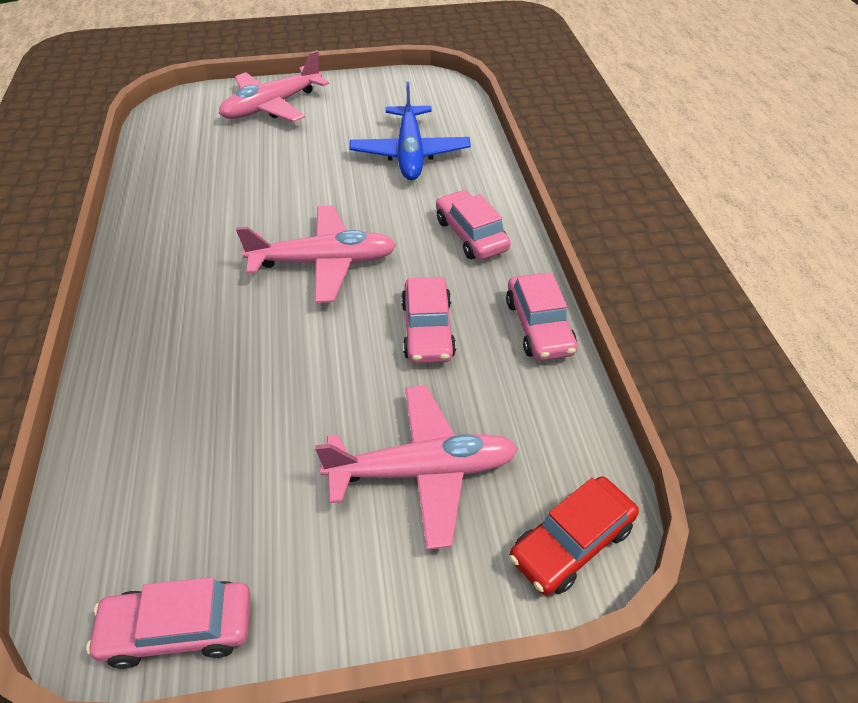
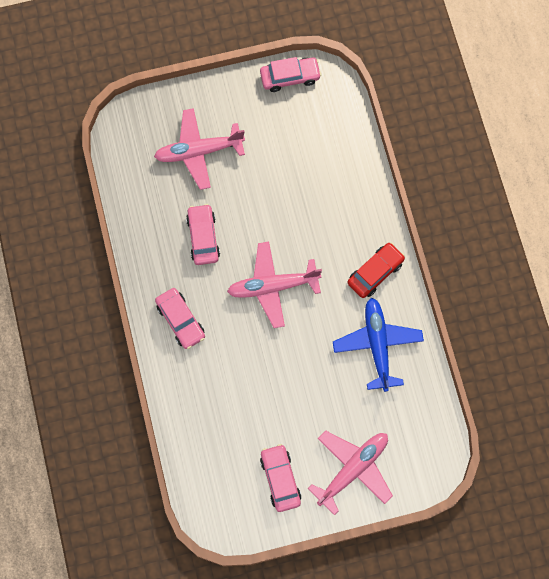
camera: 175 degrees right, 25 degrees up
blue plane [349,82,471,180] -> blue plane moved to [333,298,424,392]
pink car [506,273,577,361] -> pink car moved to [260,444,301,512]
red car [509,476,639,595] -> red car moved to [347,243,405,298]

